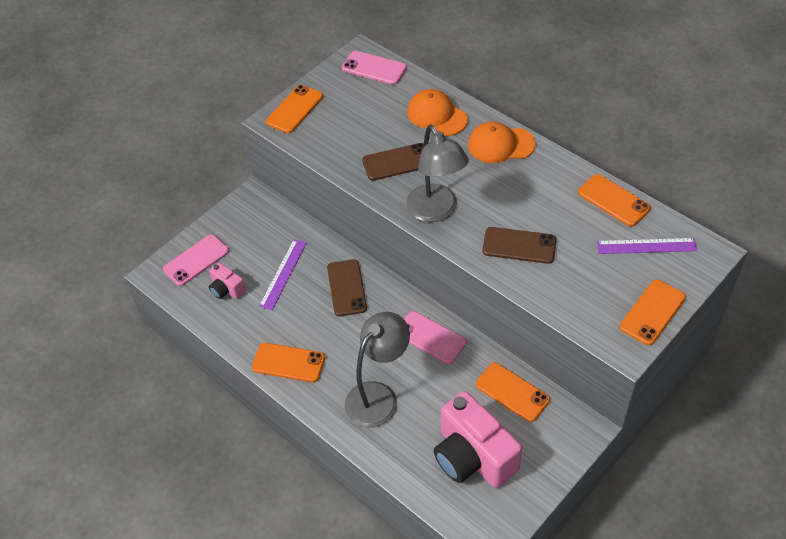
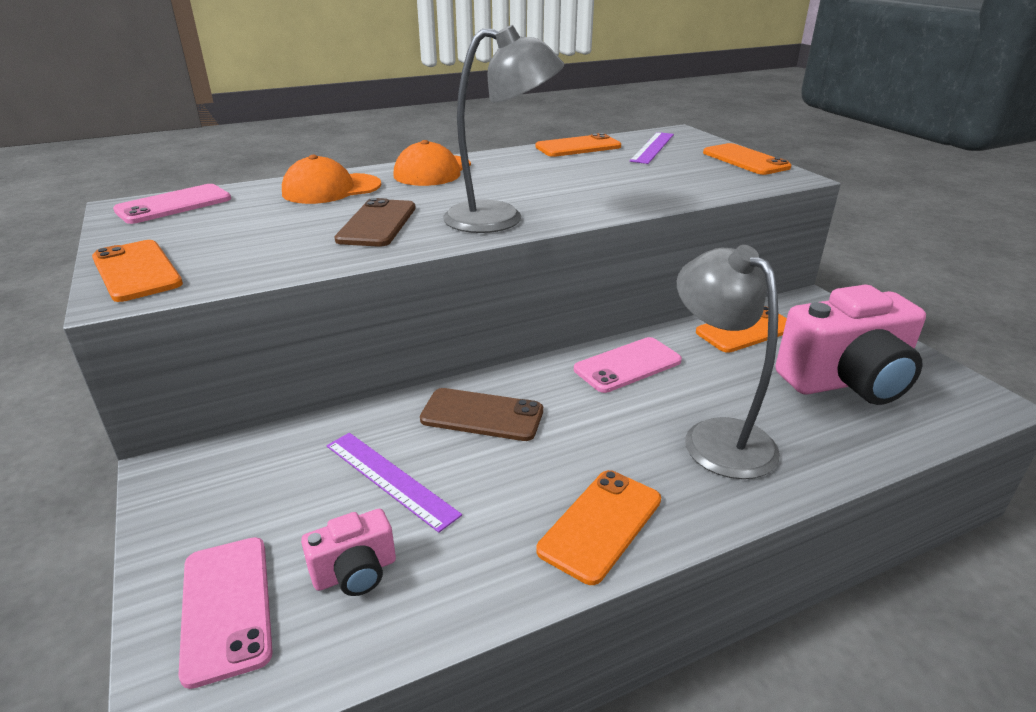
camera: 70 degrees left, 20 degrees down
brown phone [482,227,557,264] -> none

